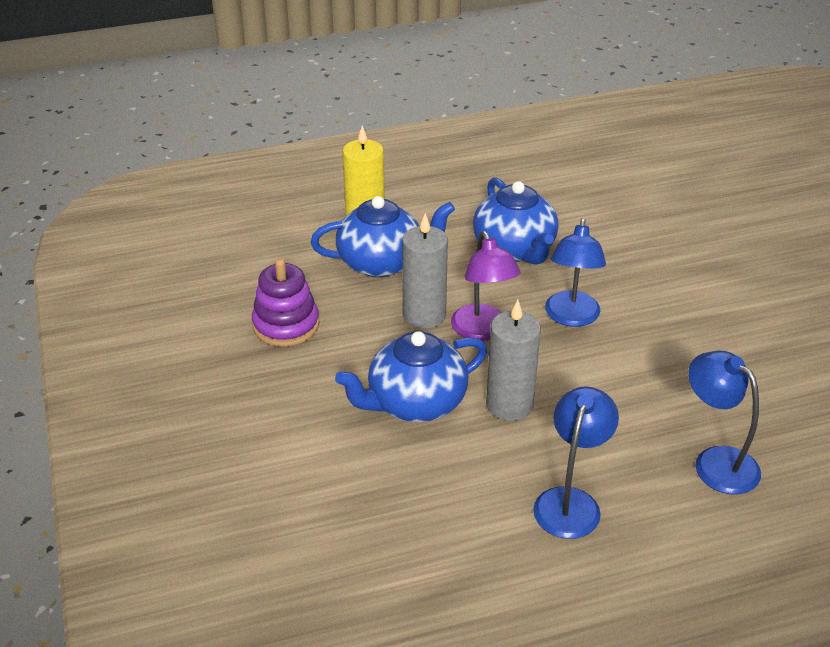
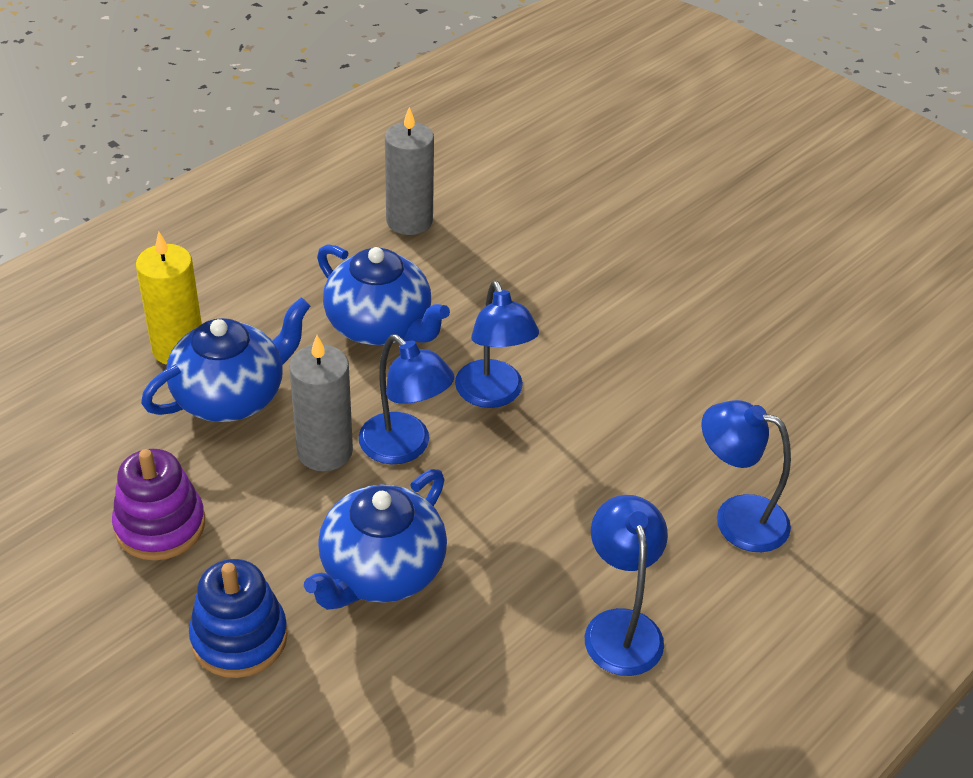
camera: 30 degrees left, 5 degrees up
purple lamp [451,231,520,341] -> blue lamp [359,334,455,465]
grey candle [486,300,541,421] -> grey candle moved to [385,107,434,235]
none -> blue stacking toy [189,559,288,678]

